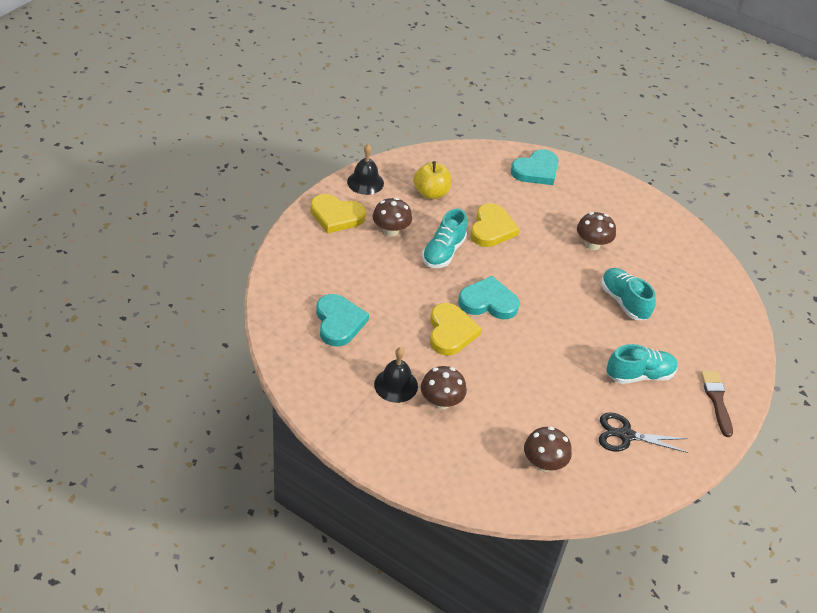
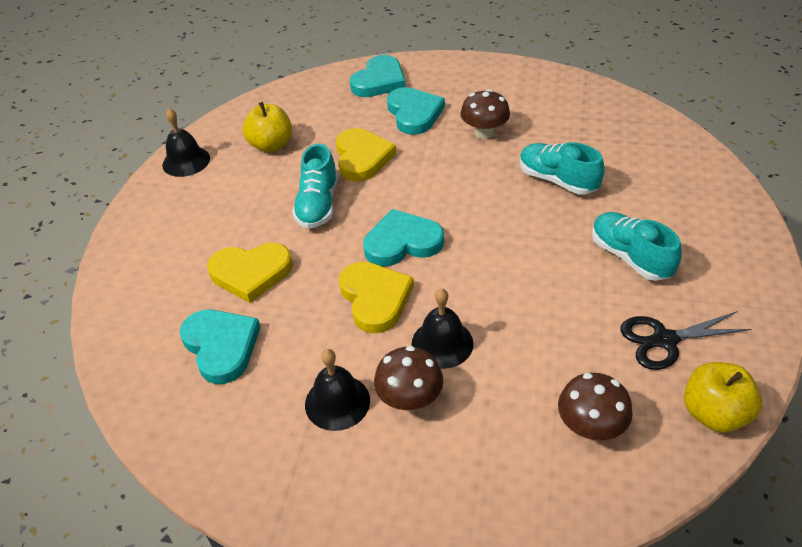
camera: 15 degrees left, 0 degrees up
yellow heart [310,194,366,234] -> yellow heart moved to [207,243,293,303]
brown mushroom [372,198,412,237] -> none
turquoise shoe [607,344,678,384] -> turquoise shoe turned 90 degrees counterclockwise [592,212,682,281]
brown brush [701,371,733,437] -> none
none -> turquoise heart [387,87,445,135]
none -> black bell [412,289,473,369]
none -> yellow apple [684,362,762,433]

